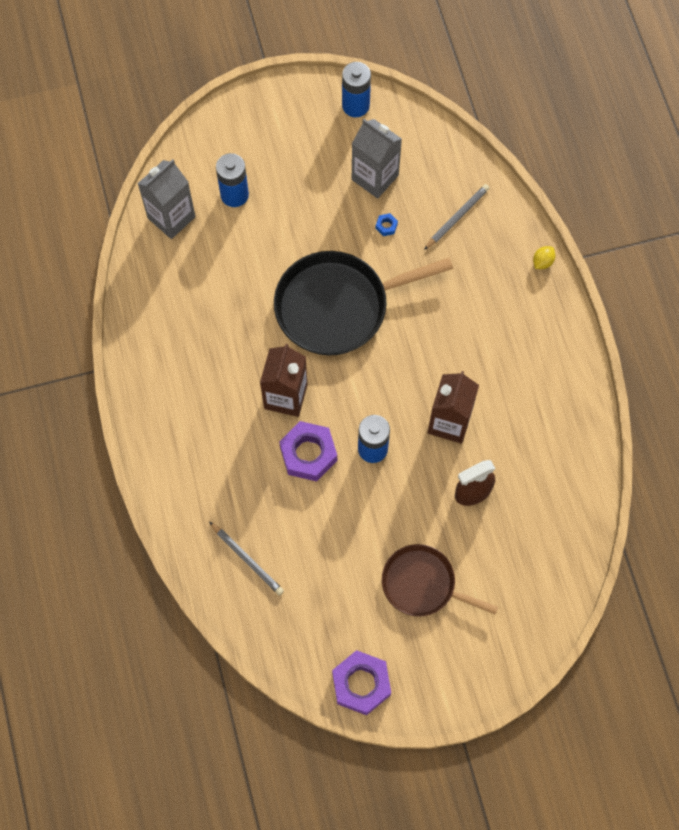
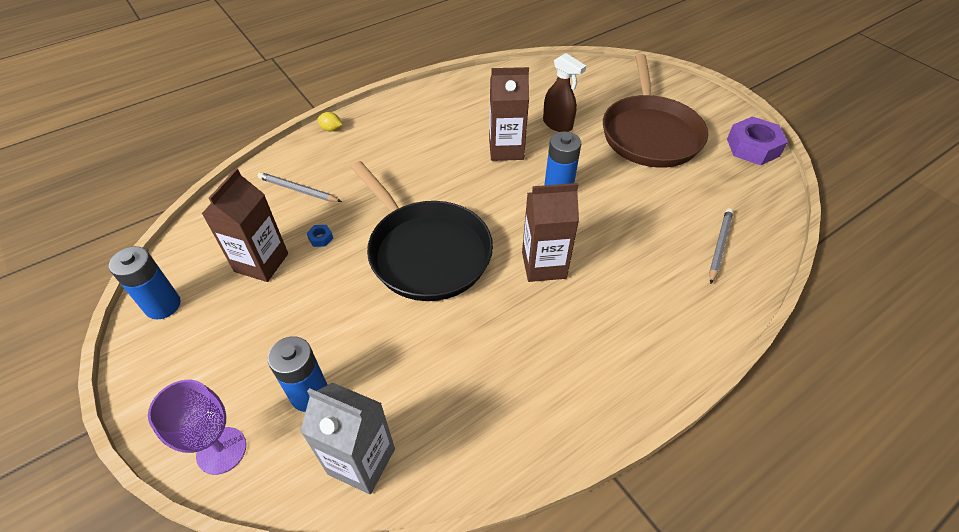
camera: 110 degrees left, 20 degrees down
purple nut [279,421,337,481] -> none
grey carton [352,119,402,199] -> brown carton [202,168,288,282]
brown pan [382,544,498,617] -> brown pan [603,54,708,168], size x1.63
none -> purple goblet [148,380,246,475]

